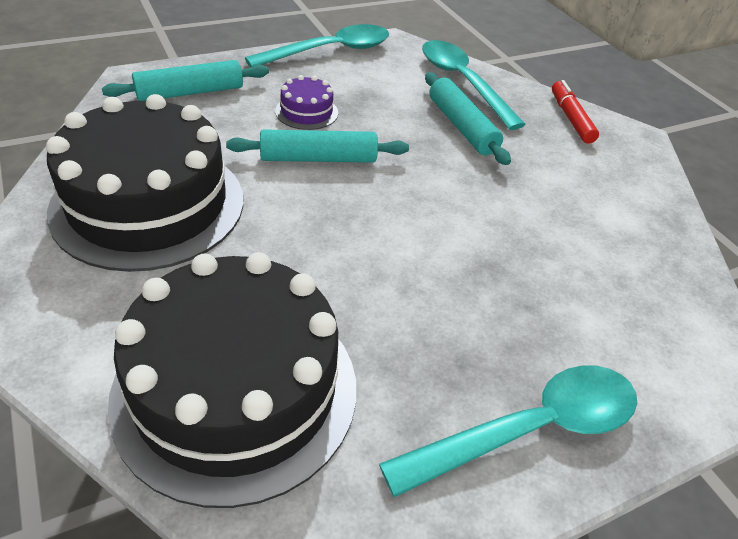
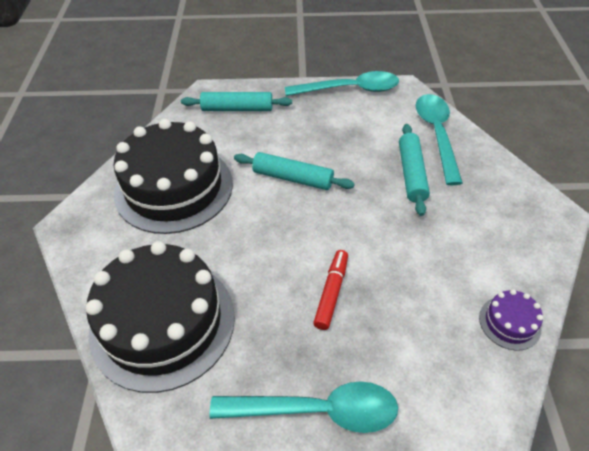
camera: 30 degrees right, 5 degrees up
purple cake [275,75,338,130] -> purple cake moved to [479,289,543,351]
red marker [552,80,599,144] -> red marker moved to [313,250,348,330]

